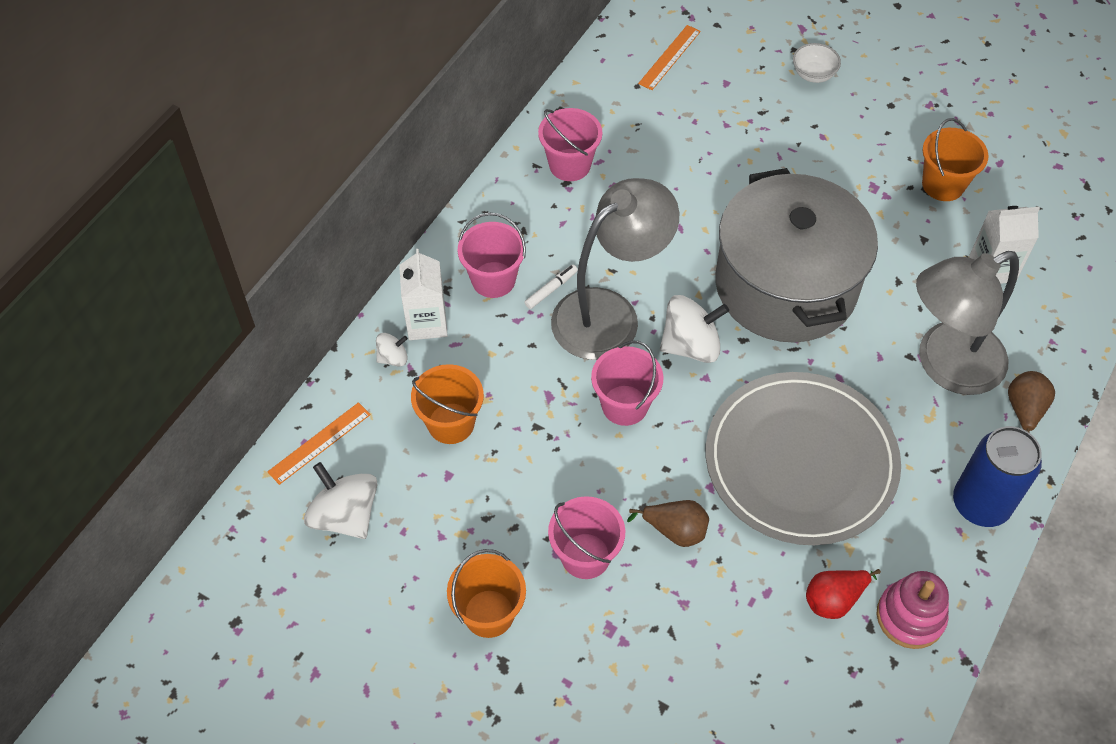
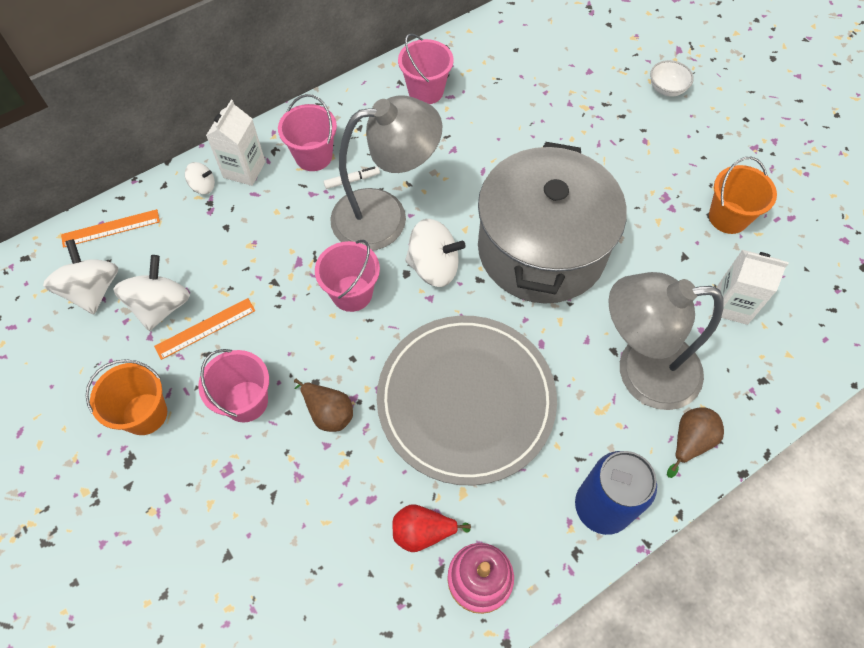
camera: 25 degrees right, 5 degrees up
orange bucket [411,364,484,444] -> none
orange ruler [638,25,701,90] -> orange ruler moved to [154,298,255,360]
none -> white spinning top [113,255,190,331]

